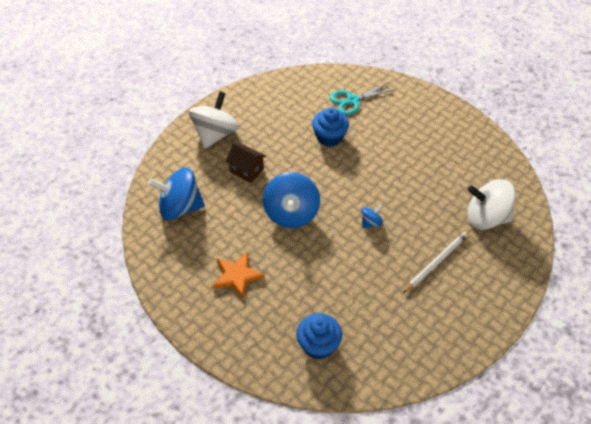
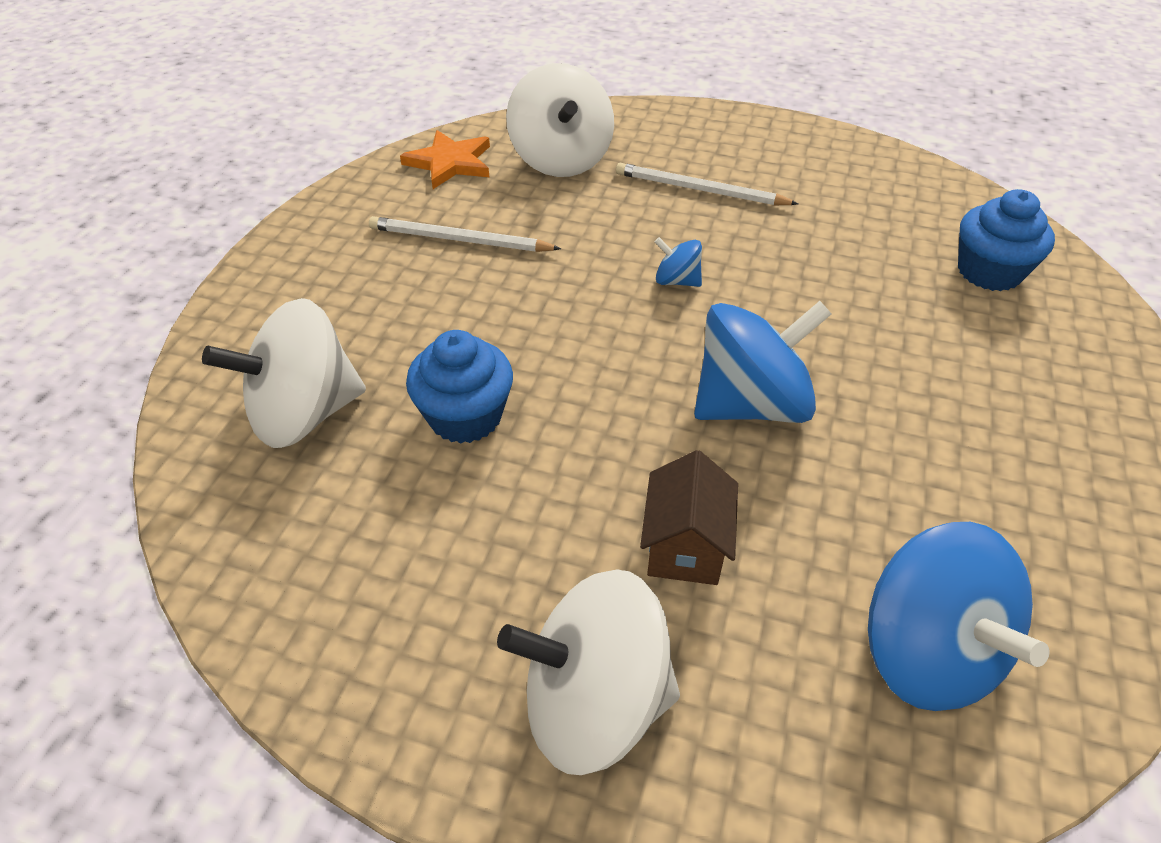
camera: 115 degrees left, 5 degrees down
orange star [213,252,264,299] -> orange star moved to [400,130,490,189]
turquoise scissors [330,82,395,115] -> white spinning top [202,298,366,448]
none -> white pencil [369,216,561,252]

